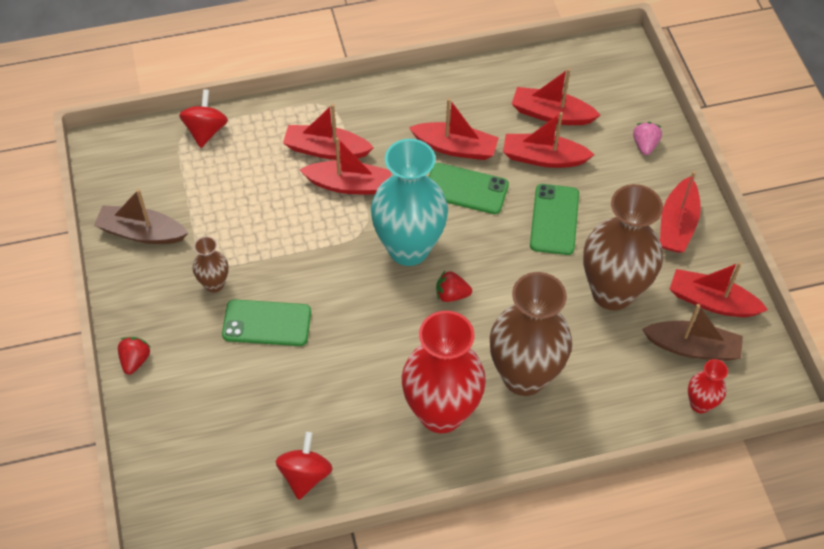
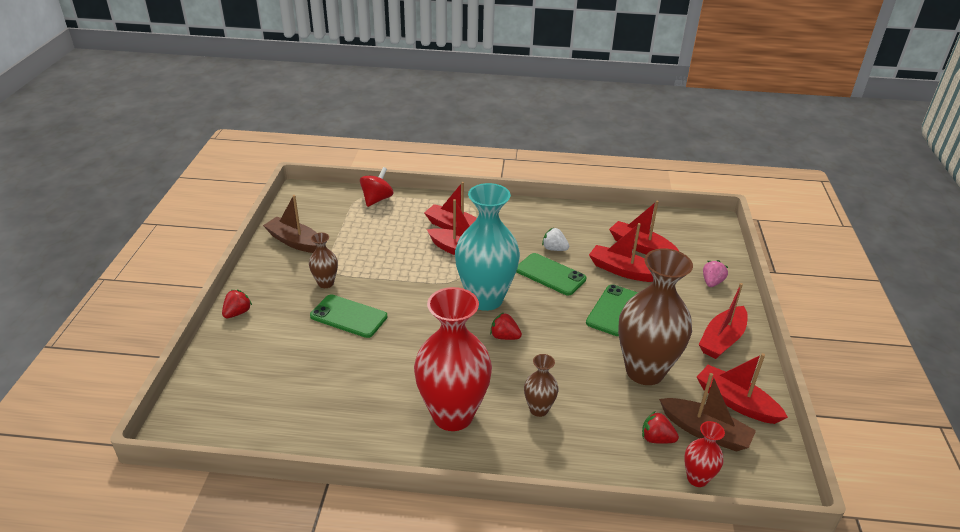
camera: 20 degrees right, 20 degrees down
red spinning top [275,432,333,500] -> none
red boat [409,98,499,160] -> white strawberry [542,228,569,251]
brown vase [490,272,572,396] -> brown vase [524,354,559,417], size x0.46
none -> red strawberry [642,411,679,444]

